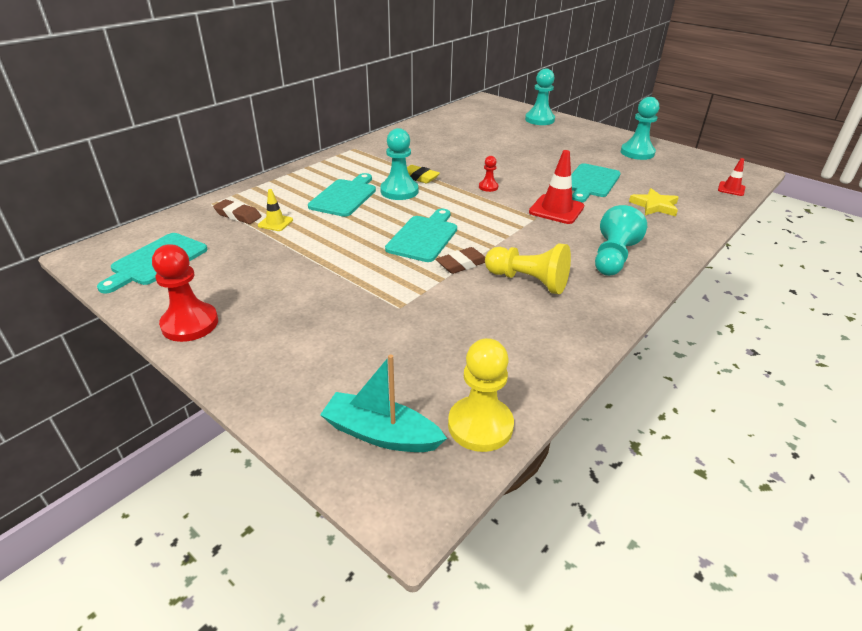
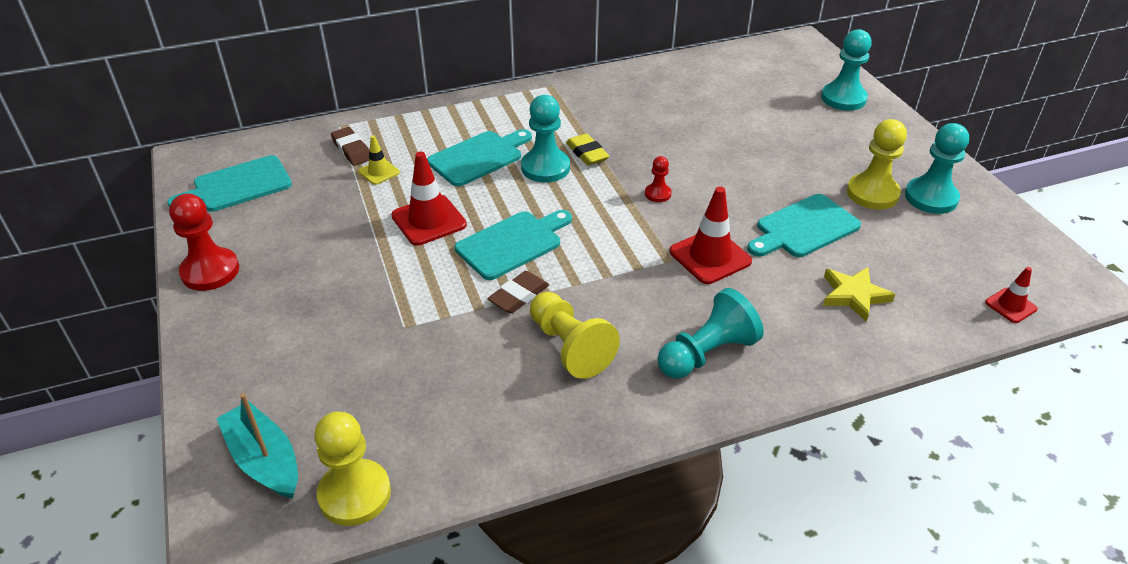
camera: 30 degrees right, 5 degrees up
brown eraser [436,247,485,274] -> brown eraser turned 45 degrees counterclockwise [487,271,549,313]
none -> red traffic cone [391,152,467,246]
none -> yellow pawn [847,119,907,210]

